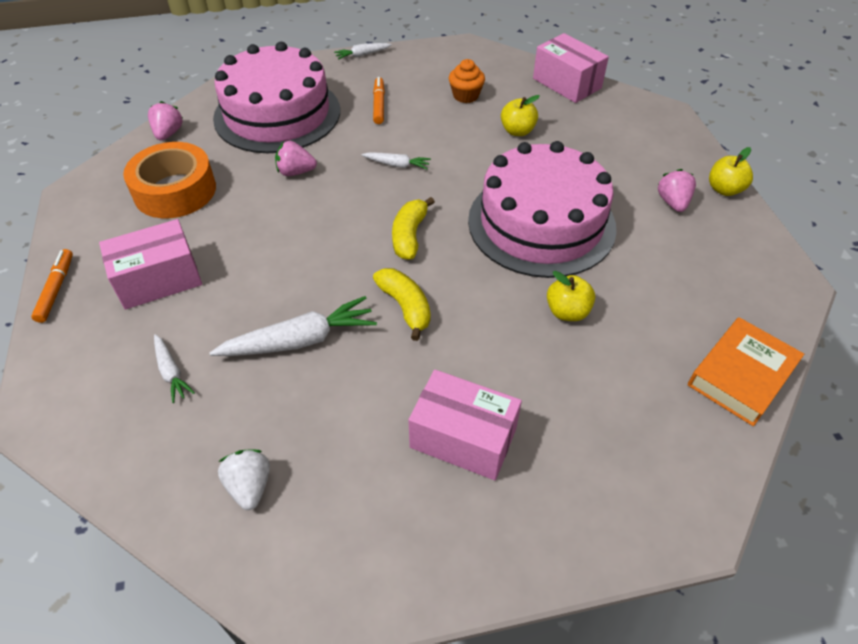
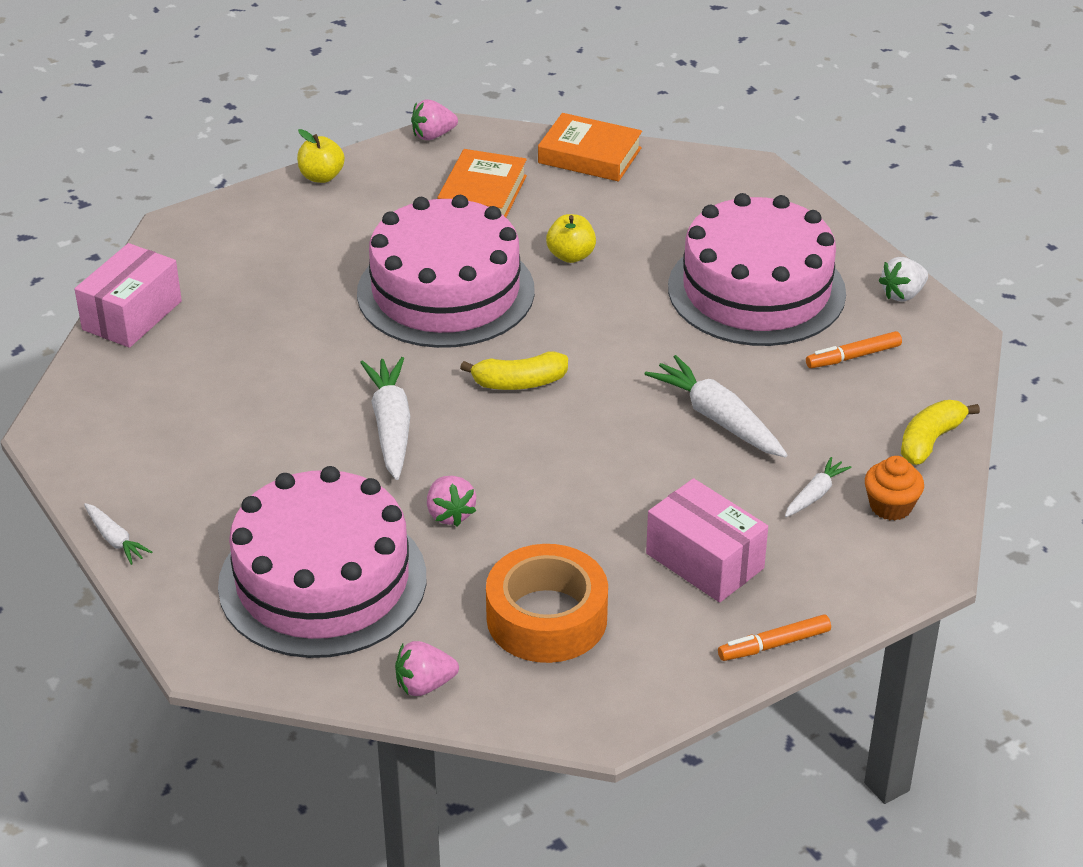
camera: 110 degrees left, 10 degrees down
white strawberry [218,449,270,510] -> white strawberry moved to [878,257,928,302]
white carrot [362,152,431,170] -> white carrot [360,357,410,480], size x1.86
orange marker [373,77,385,124] -> orange marker moved to [806,331,902,368]
yellow banana [373,268,430,341] -> yellow banana moved to [901,400,980,465]
pink box [408,369,522,480] -> pink cake [668,193,846,346]
orange cupcake [449,59,485,103] -> orange cupcake moved to [865,456,924,520]
yellow apple [501,95,540,136] -> none
pink strawberry [658,169,696,212] -> pink strawberry moved to [411,99,458,140]
none -> orange book [437,149,527,217]

